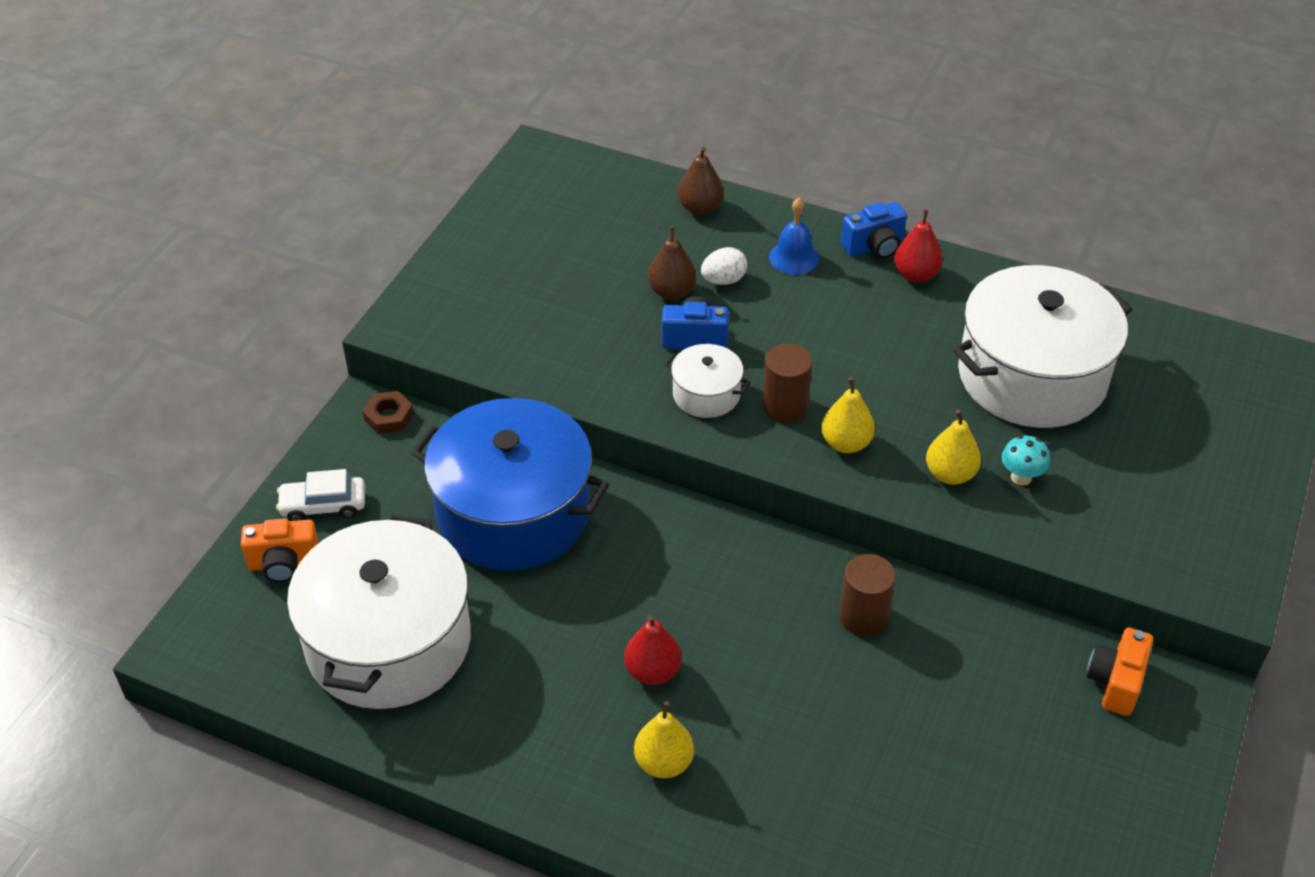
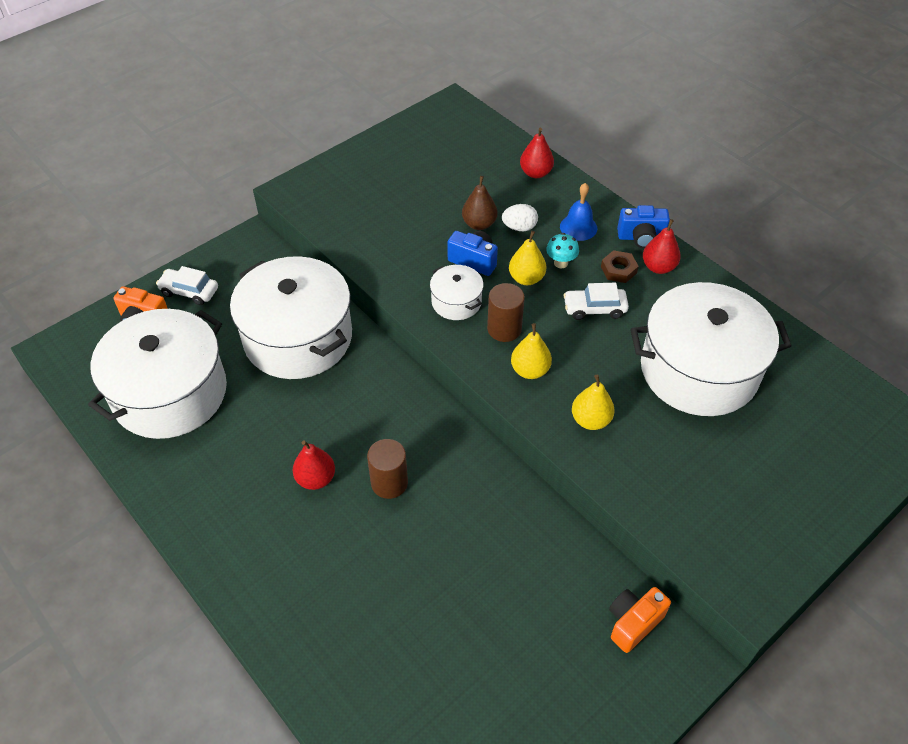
camera: 25 degrees right, 5 degrees up
brown nut [362,391,414,434] -> brown nut moved to [601,250,639,283]
blue pot [411,398,609,571] -> white pot [230,256,352,379]
yellow pear [634,701,694,778] -> yellow pear moved to [509,231,546,285]
brown pear [678,147,724,215] -> red pear [520,128,554,178]
brown cylinder [839,554,896,636] -> brown cylinder moved to [367,439,408,499]
turquoise mushroom [1002,435,1050,486] -> turquoise mushroom moved to [546,233,579,268]
none -> white car [563,282,629,320]

